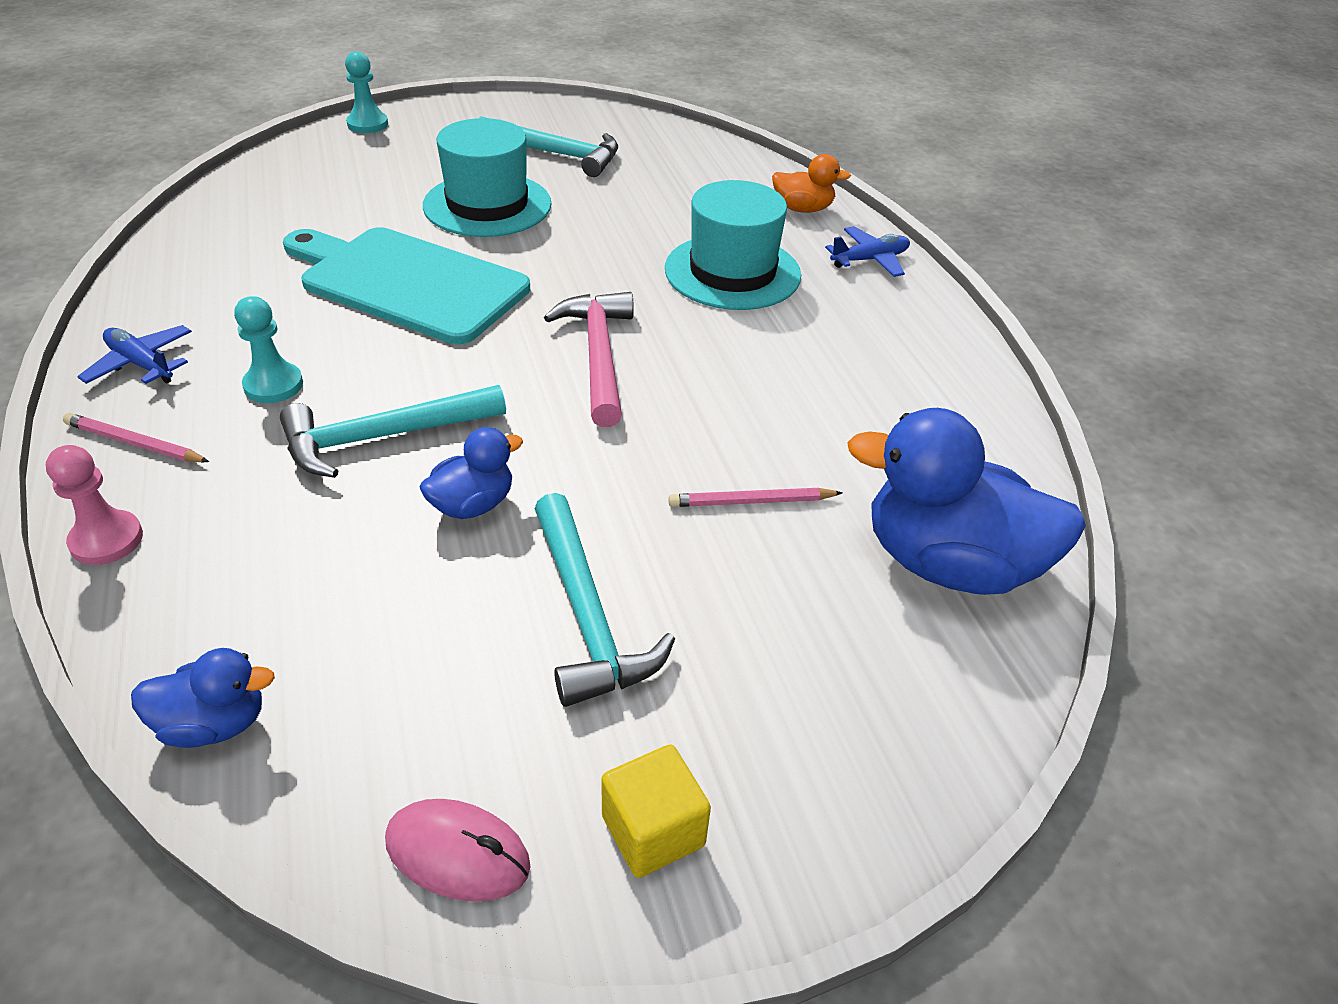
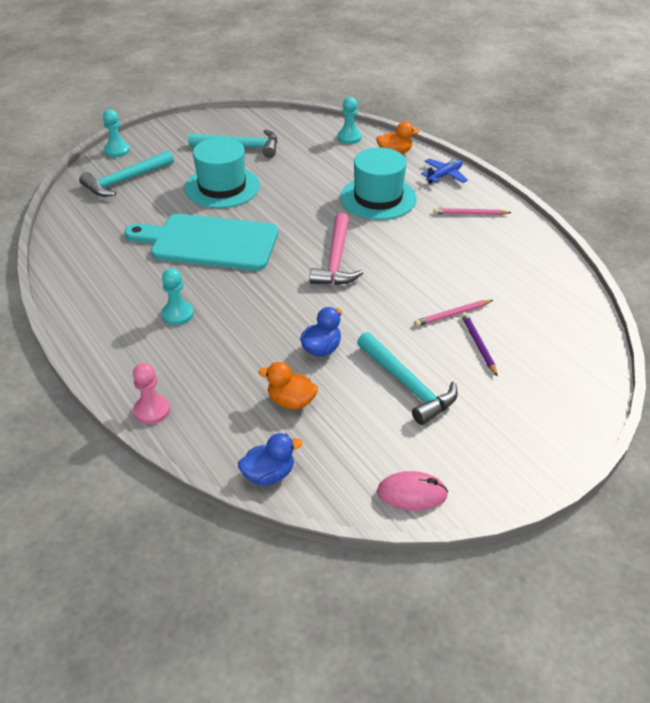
camera: 15 degrees left, 0 degrees up
pink pencil [63,413,209,462] -> pink pencil moved to [434,208,511,215]
blue plane [77,325,192,384] -> none
turquoise hammer [280,385,506,478] -> turquoise hammer moved to [79,150,174,197]
pink hammer [544,292,634,427] -> pink hammer turned 150 degrees counterclockwise [310,213,363,285]
yellow cube [601,744,711,878] -> none
blue duck [847,408,1086,595] -> none
none -> orange duck [259,362,318,409]
none -> turquoise pawn [337,97,362,144]
none -> purple pencil [461,312,498,377]

